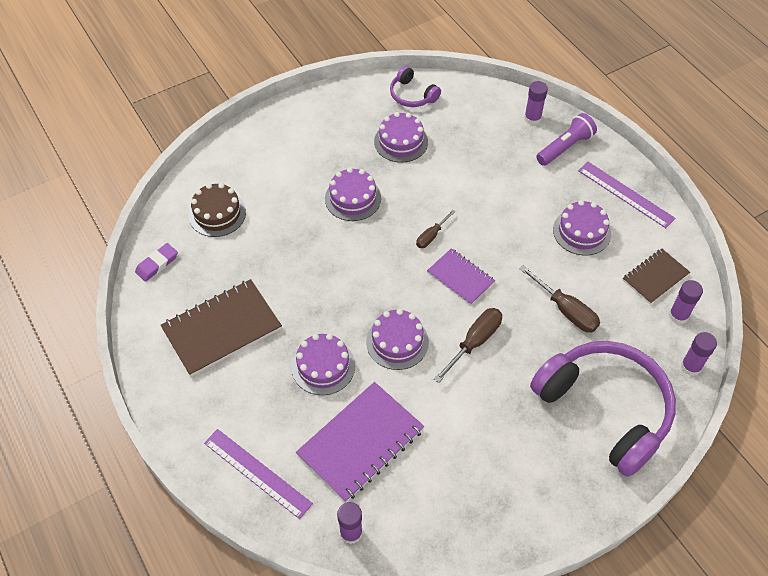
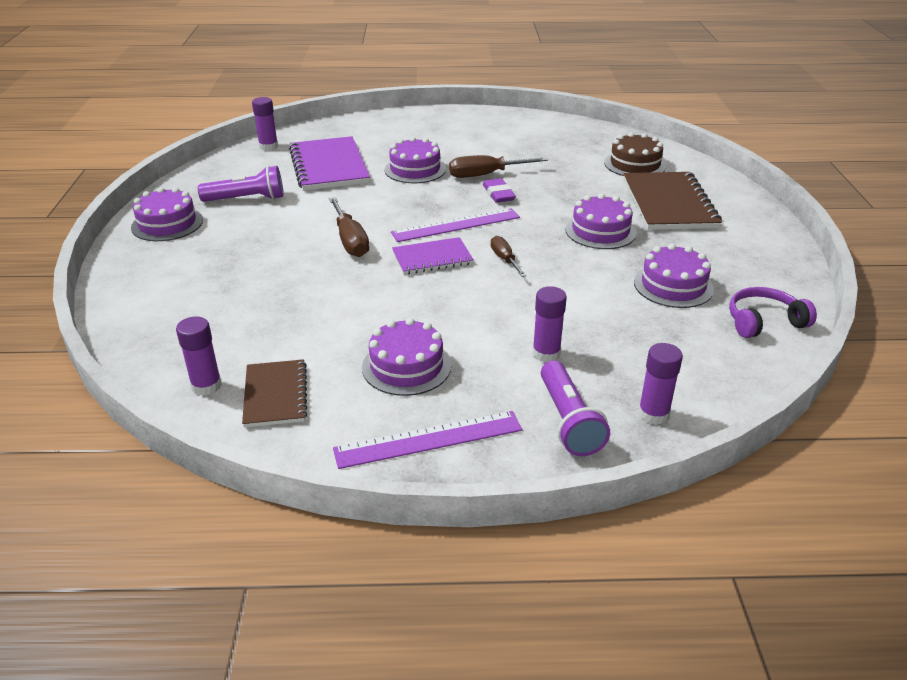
camera: 120 degrees right, 20 degrees down
purple eraser [135,243,178,282] -> purple eraser moved to [483,178,516,203]
brown notebook [160,279,282,377] -> brown notebook moved to [624,172,722,230]
purple ruler [204,429,313,519] -> purple ruler moved to [391,208,520,242]
purple cake [366,309,429,370] -> purple cake moved to [131,187,203,241]
brown screwdriver [519,265,600,333] -> brown screwdriver moved to [449,155,548,178]
purple headphones [530,341,676,477] -> none
purple glue stick [681,332,717,376] -> purple glue stick moved to [532,286,567,362]
none -> purple flashlight [198,166,283,202]

